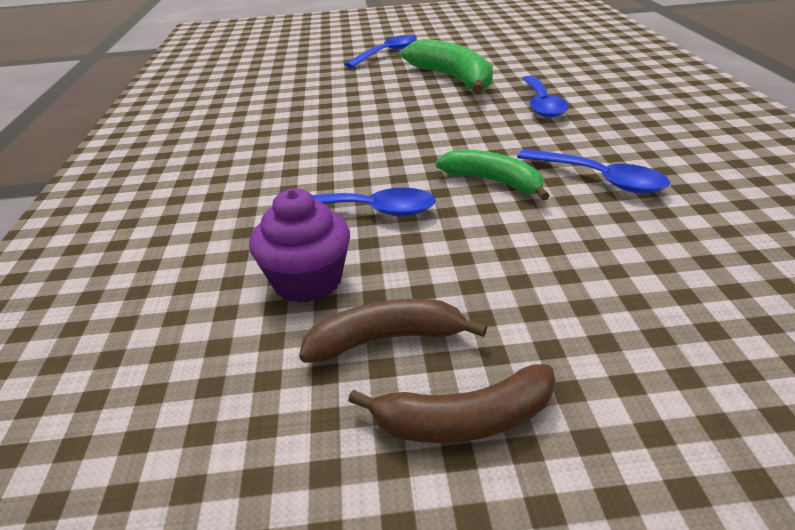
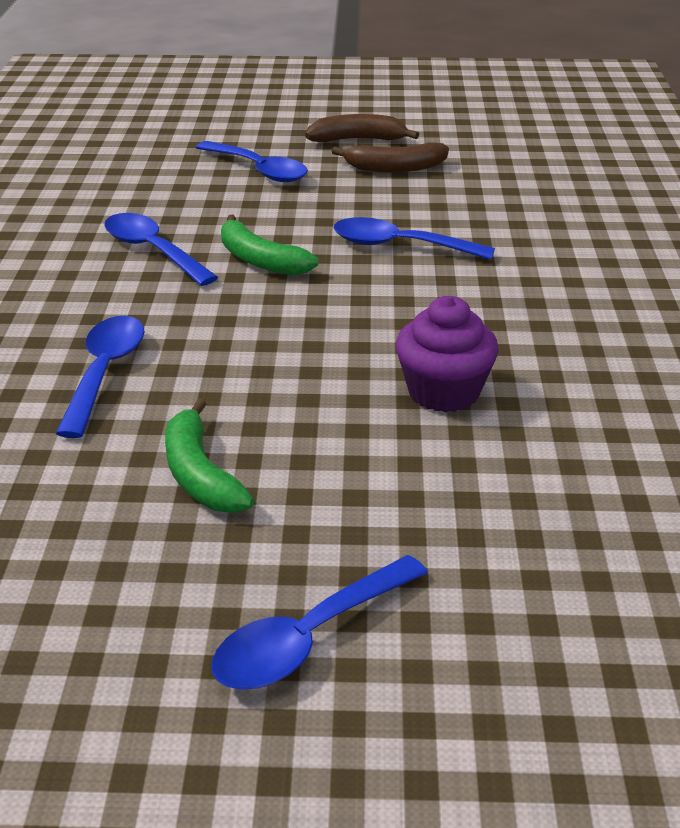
camera: 175 degrees left, 0 degrees up
purple cupcake [249,189,350,303] -> purple cupcake moved to [396,296,499,412]
green banana [401,39,493,94] -> green banana [165,398,254,513], size x0.62
none -> blue spoon [196,141,308,182]

